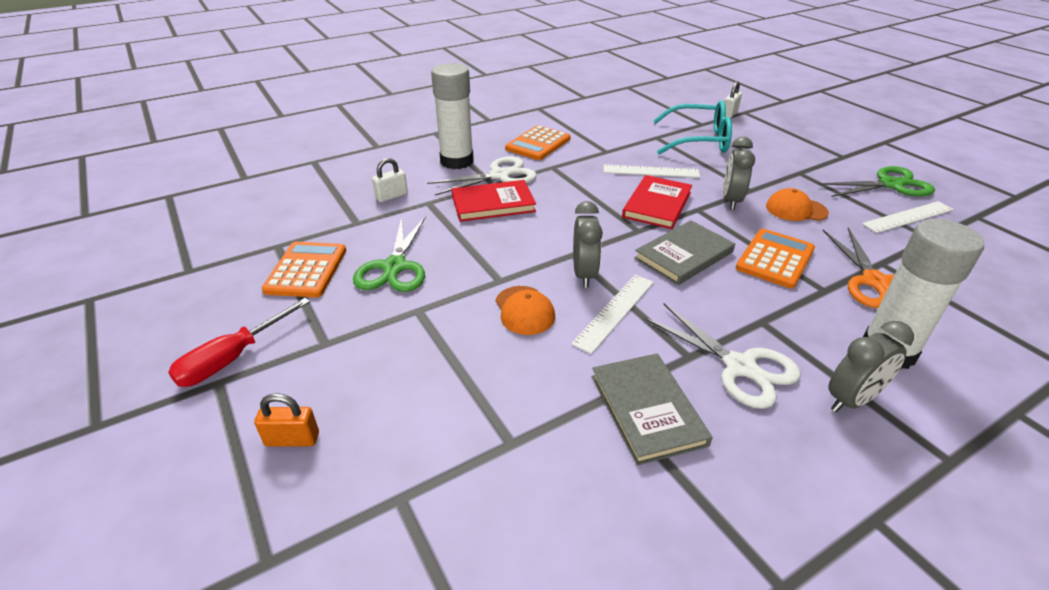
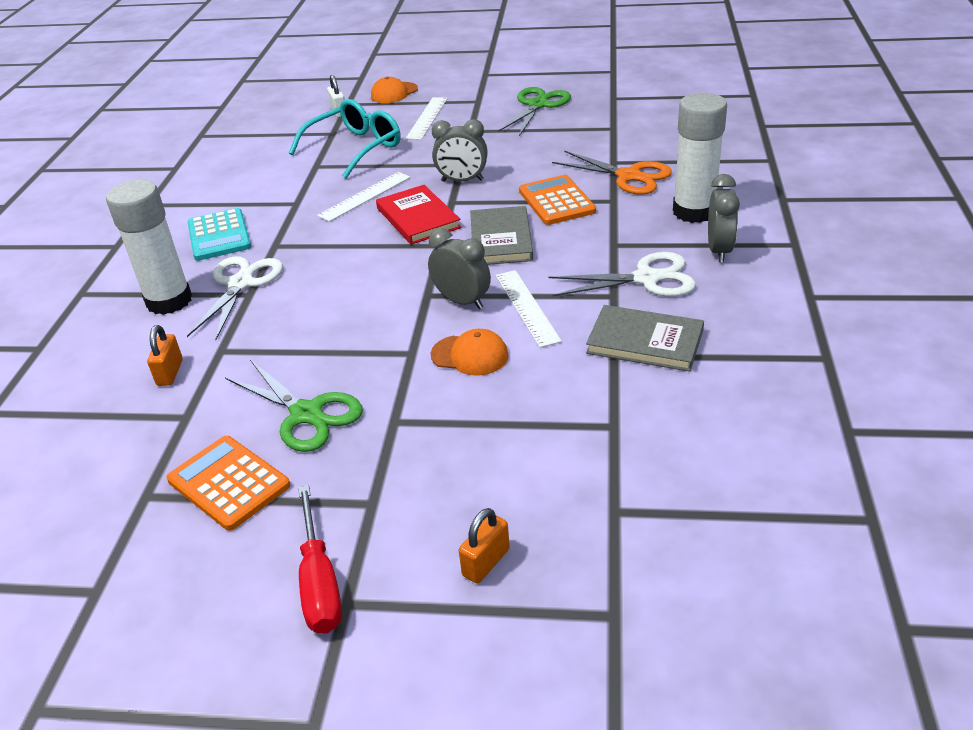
camera: 50 degrees left, 0 degrees up
white padlock [372,158,408,202] -> orange padlock [147,325,183,386]
red book [452,180,536,222] -> none
orange calculator [505,125,570,160] -> turquoise calculator [188,208,251,261]
grey clock [723,137,755,210] -> grey clock turned 45 degrees counterclockwise [432,119,487,182]
orange cap [766,188,829,221] -> orange cap moved to [371,77,418,103]
white ruler [862,201,954,233] -> white ruler moved to [406,97,448,140]

